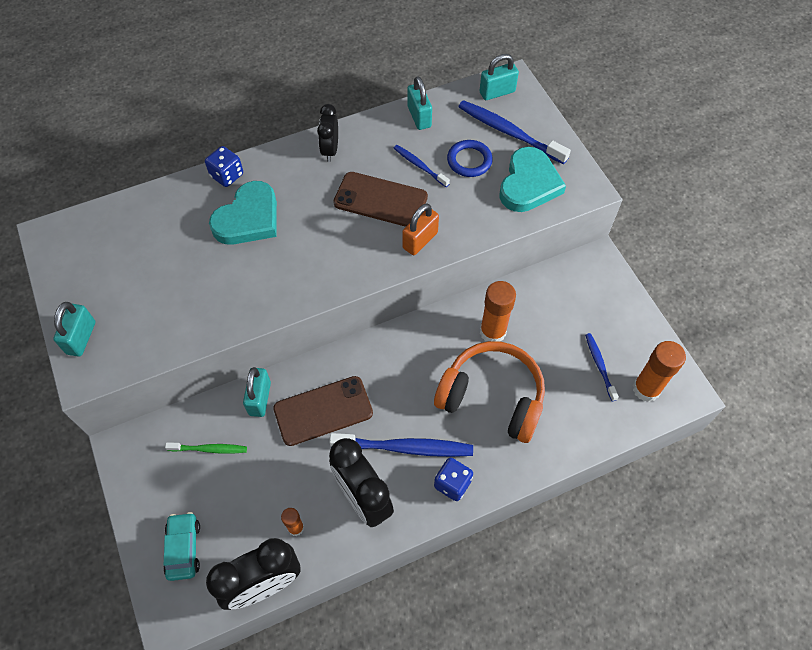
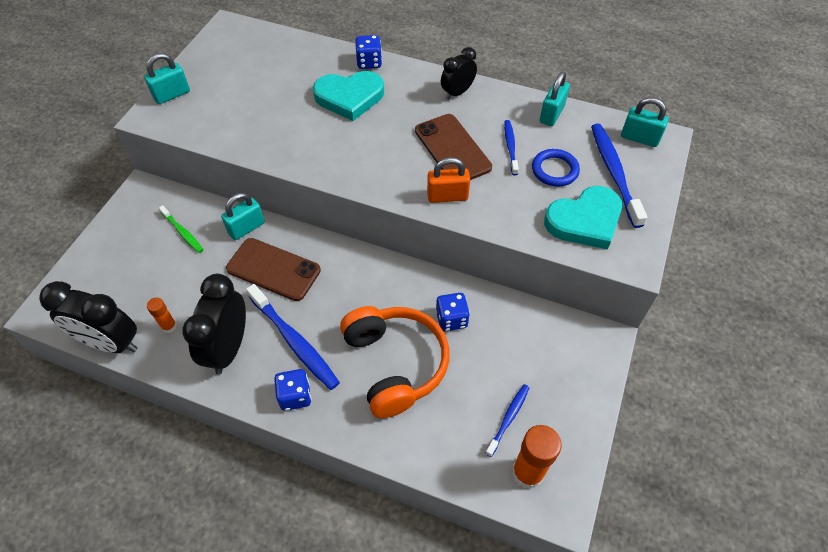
camera: 45 degrees right, 5 degrees down
turquoise car [163,512,200,581] -> none
orange glue stick [480,281,516,342] -> blue dice [436,293,470,331]

